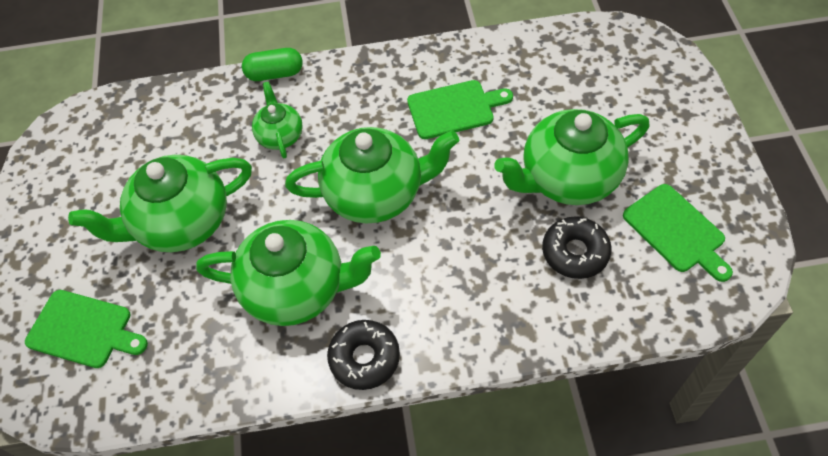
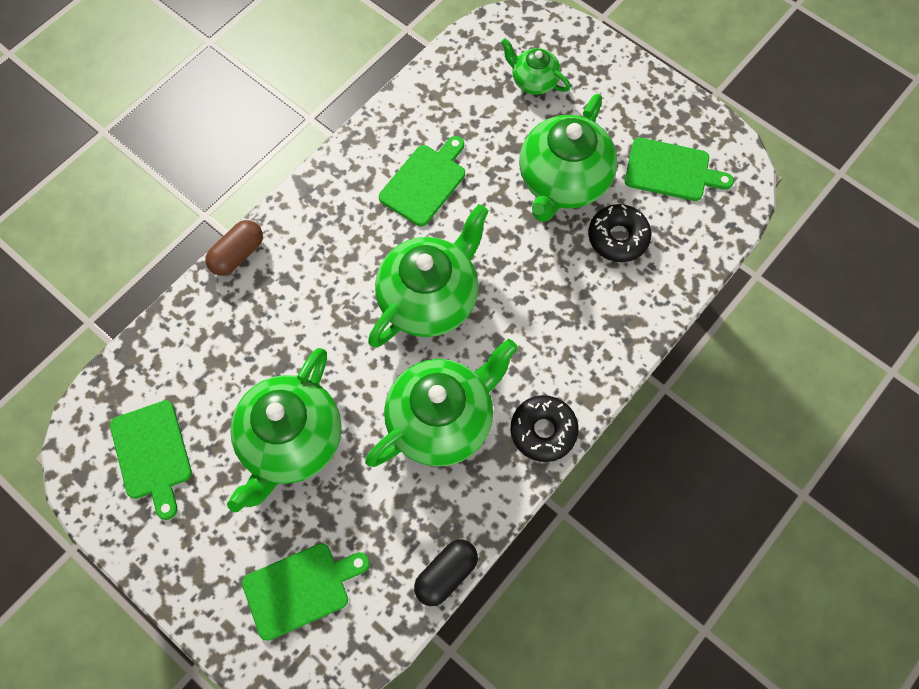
camera: 45 degrees left, 10 degrees up
green capsule [242,48,303,81] -> brown capsule [205,220,263,276]
green teapot [252,82,303,158] -> green teapot moved to [501,38,571,95]
none -> green cutting board [110,400,192,520]
none -> black capsule [414,539,478,606]

